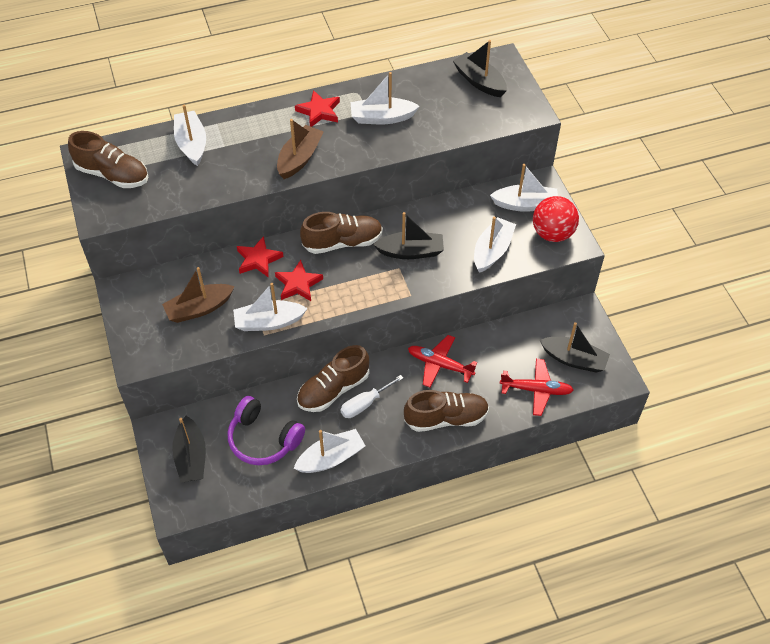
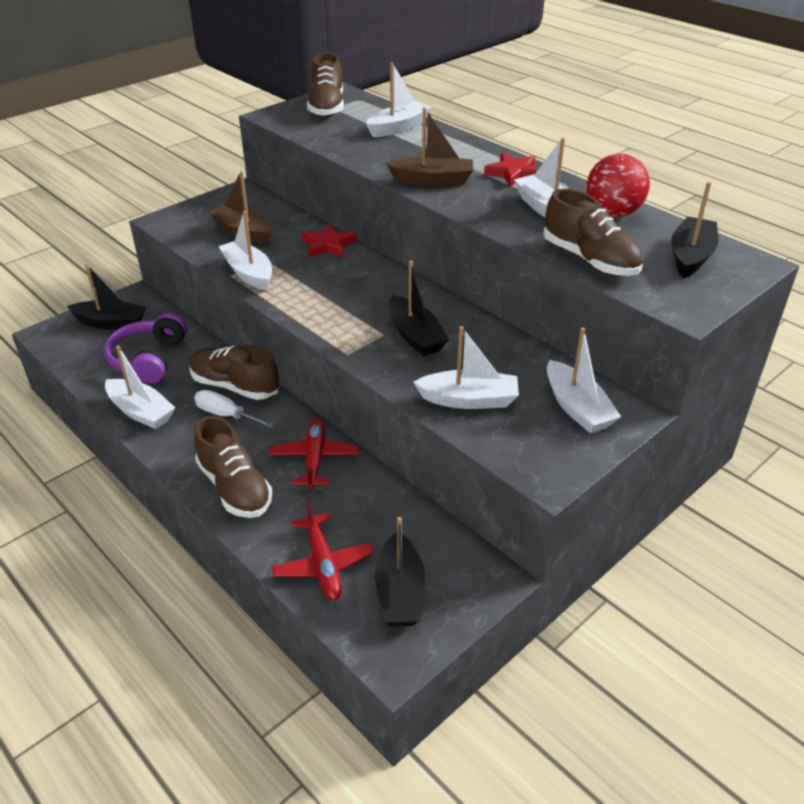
camera: 65 degrees right, 15 degrees down
black boat [172,416,206,483] -> black boat turned 135 degrees counterclockwise [67,263,146,330]
red star [275,260,323,301] -> none
brown shoe [300,212,383,254] -> brown shoe moved to [543,189,643,276]
red ball [533,196,579,242] -> red ball moved to [587,154,650,217]

